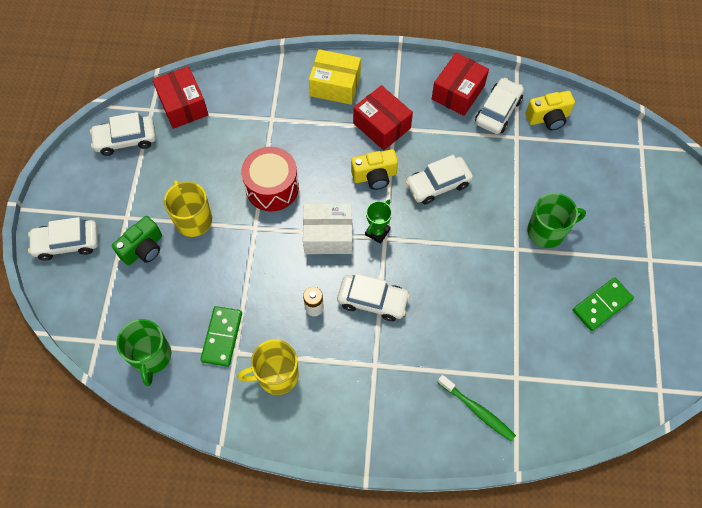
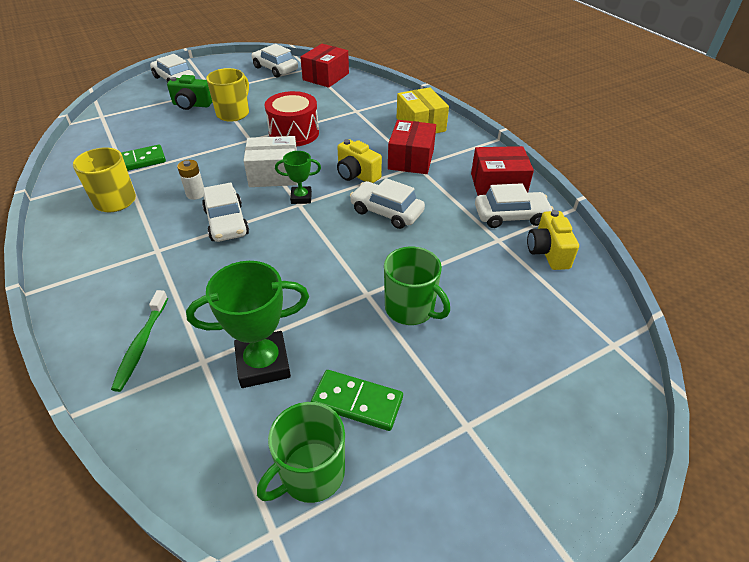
camera: 55 degrees right, 20 degrees down
green mug [116,319,171,386] -> green mug moved to [257,402,345,503]
white box [303,203,352,254] -> white box turned 60 degrees counterclockwise [244,136,298,187]
yellow camera [526,91,575,130] -> yellow camera turned 45 degrees clockwise [527,210,579,270]
none -> green trophy [186,261,309,388]

